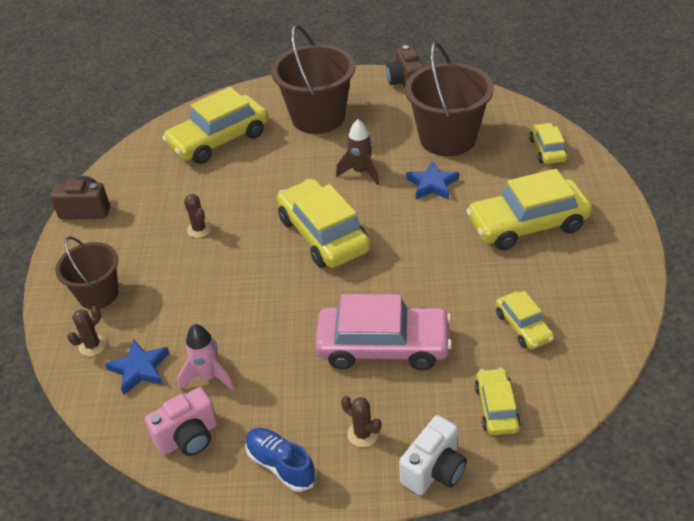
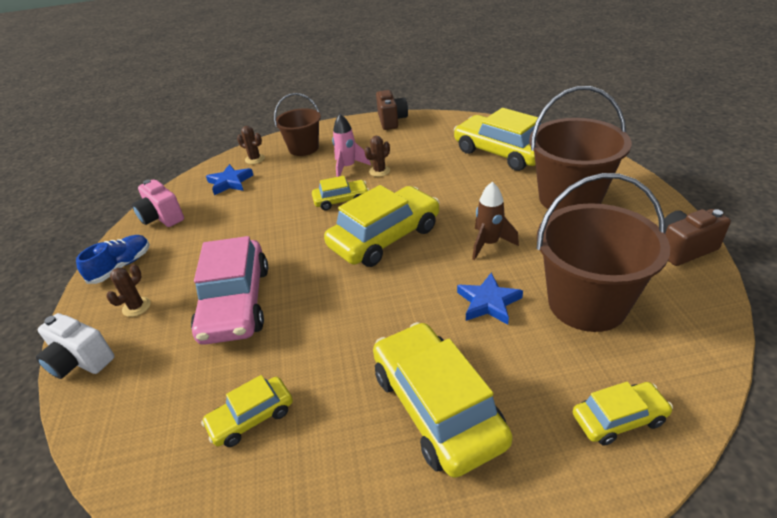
camera: 80 degrees right, 5 degrees down
pink rocket [177,324,235,391] -> pink rocket moved to [332,114,371,177]
yellow car [475,368,521,435] -> yellow car moved to [312,176,369,210]

